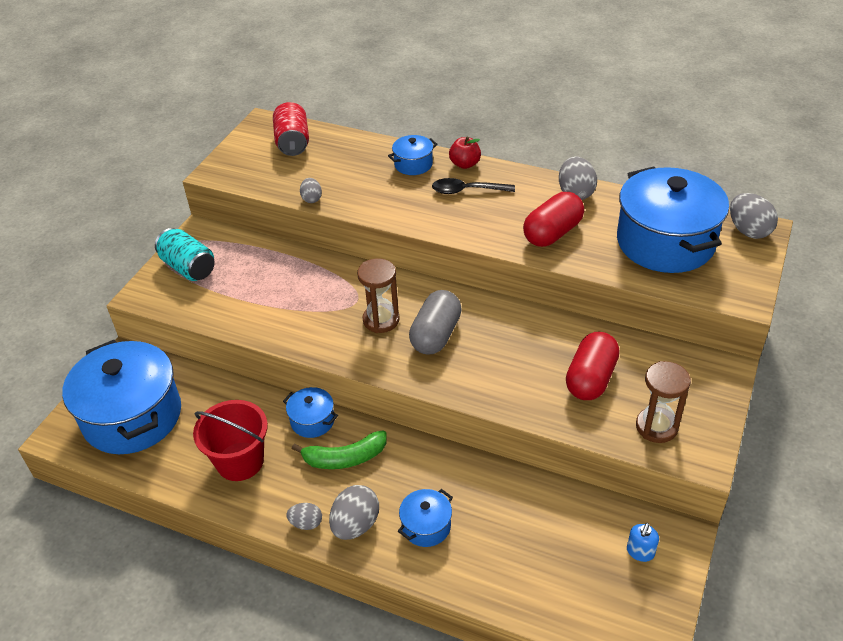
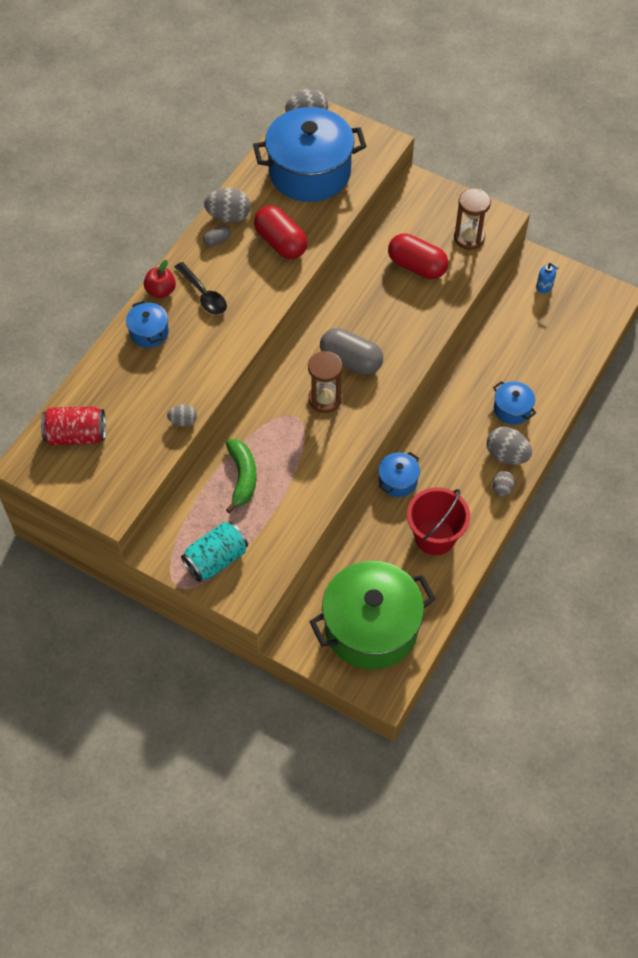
camera: 85 degrees left, 15 degrees up
blue pot [62,340,181,454] -> green pot [309,561,436,670]
green banana [292,430,387,469] -> green banana moved to [226,439,257,513]
black spoon [432,178,515,194] -> black spoon turned 45 degrees counterclockwise [175,262,227,315]
none -> grey capsule [203,225,231,247]

